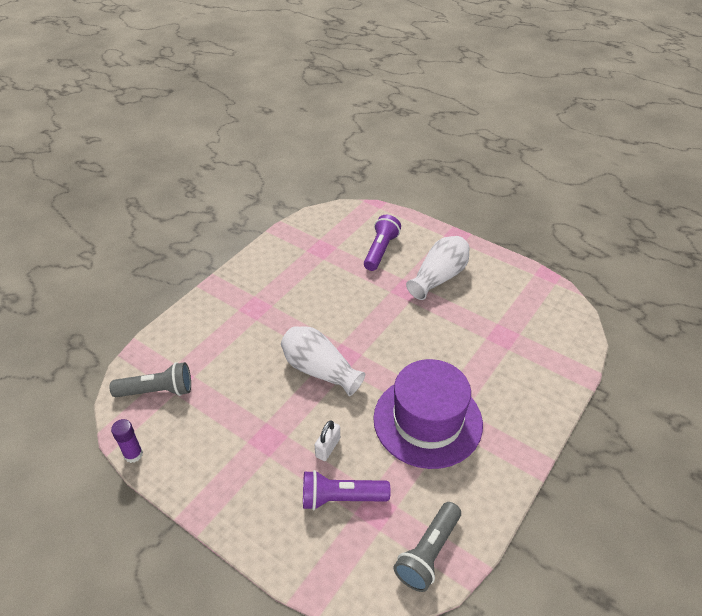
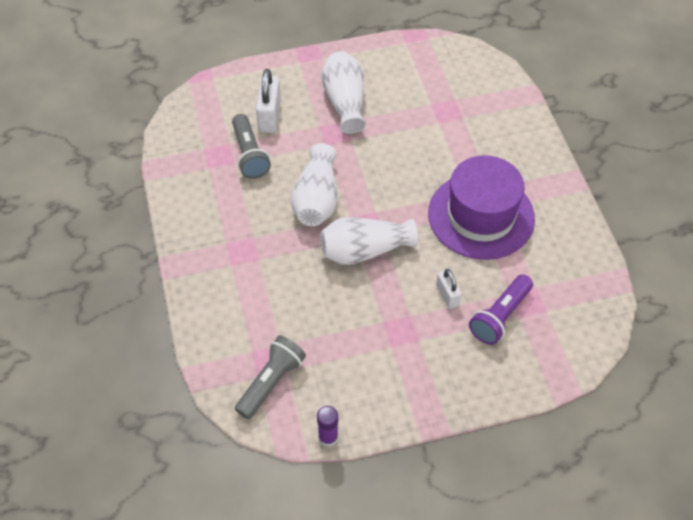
camera: 50 degrees left, 10 degrees up
purple flashlight [364,215,401,271] -> white padlock [256,69,281,133]
grey flashlight [394,502,461,592] -> grey flashlight moved to [232,114,271,179]
none -> white vase [291,143,337,226]

